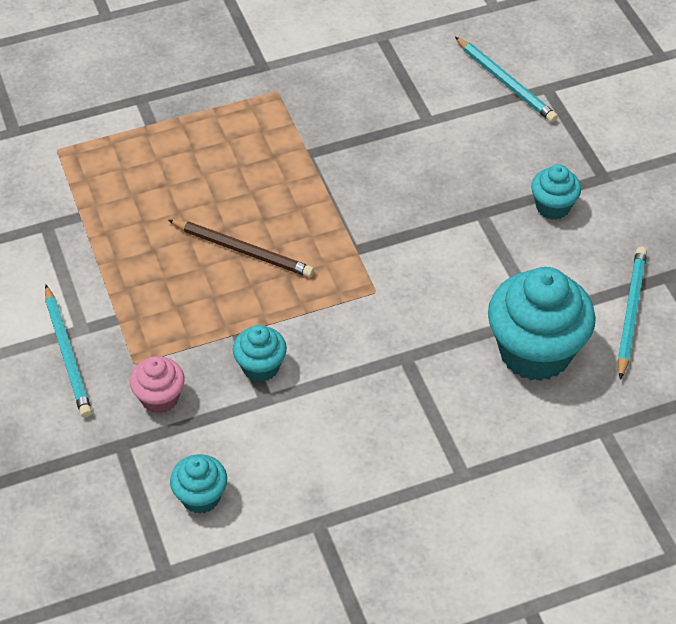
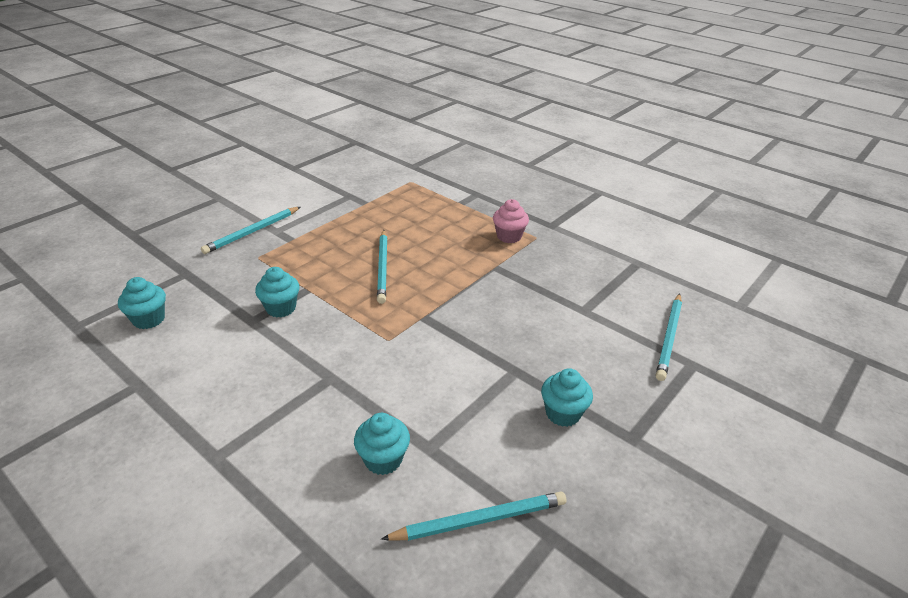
camera: 60 degrees right, 15 degrees down
pink cupcake [130,356,185,414] -> pink cupcake moved to [493,199,529,243]
brown pencil [168,220,314,277] -> turquoise pencil [377,230,387,304]
turquoise cupcake [488,267,596,381] -> turquoise cupcake [354,413,410,475], size x0.51

